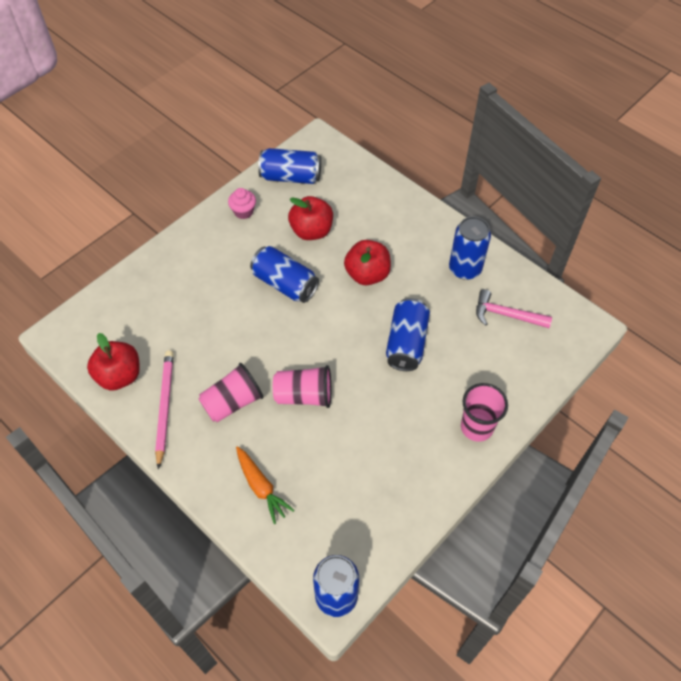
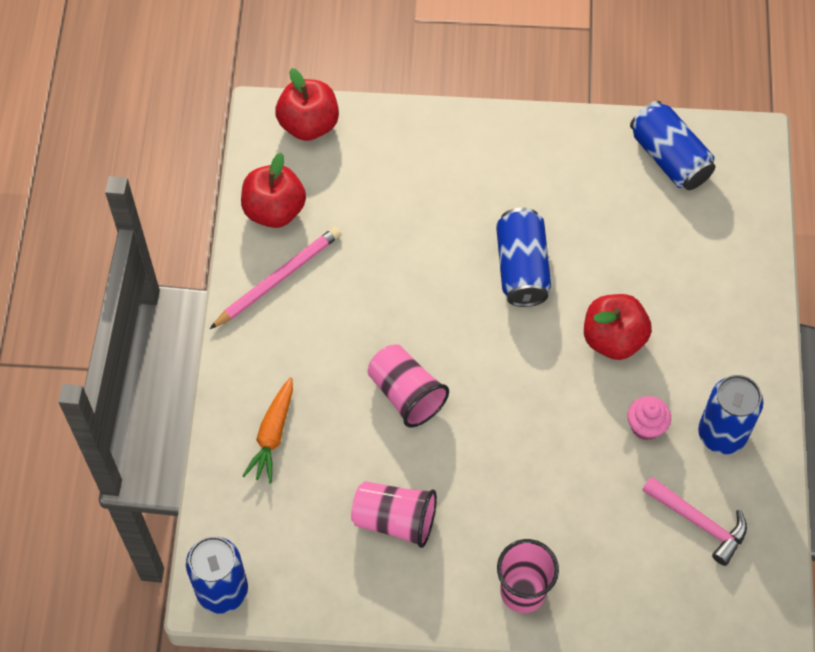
camera: 50 degrees right, 5 degrees up
pink cup [198,363,264,422] -> pink cup moved to [351,481,437,548]
pink cupcake [228,188,256,219] -> pink cupcake moved to [627,396,671,440]
red apple [288,196,333,240] -> red apple moved to [275,68,339,141]
blue can [386,298,430,371] -> none
pink hammer [476,289,552,328] -> pink hammer turned 150 degrees clockwise [642,476,747,566]

